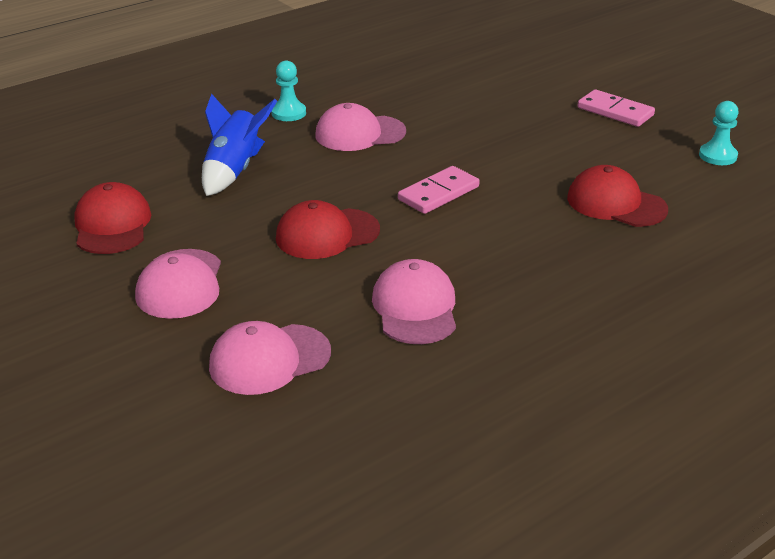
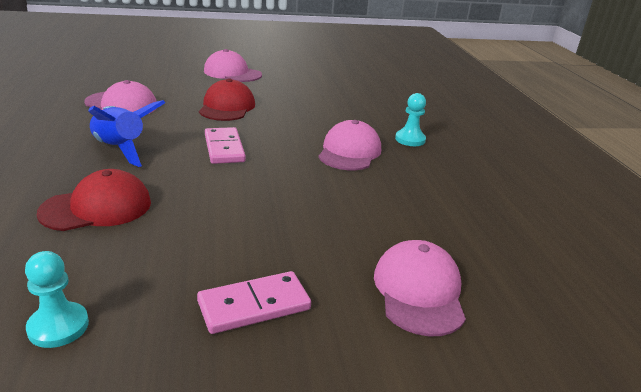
camera: 115 degrees right, 5 degrees down
red cap [74,182,151,254] -> none
blue rocket [202,94,277,196] -> blue rocket moved to [88,100,165,167]
pink cap [209,321,331,395] -> pink cap moved to [374,240,466,337]

